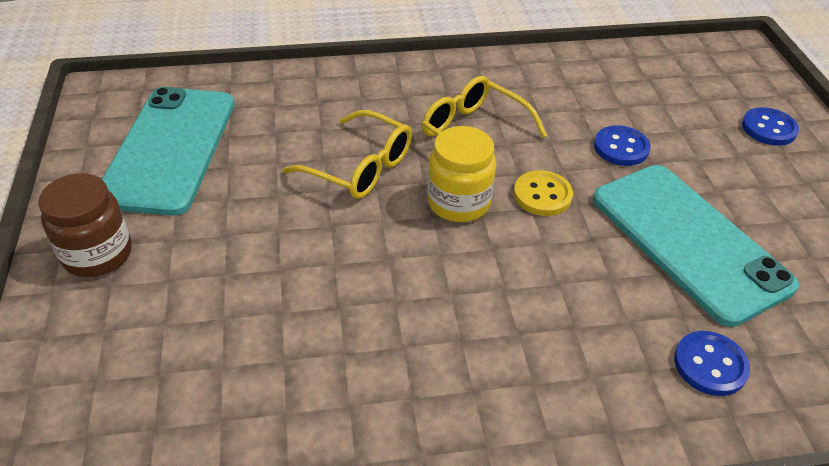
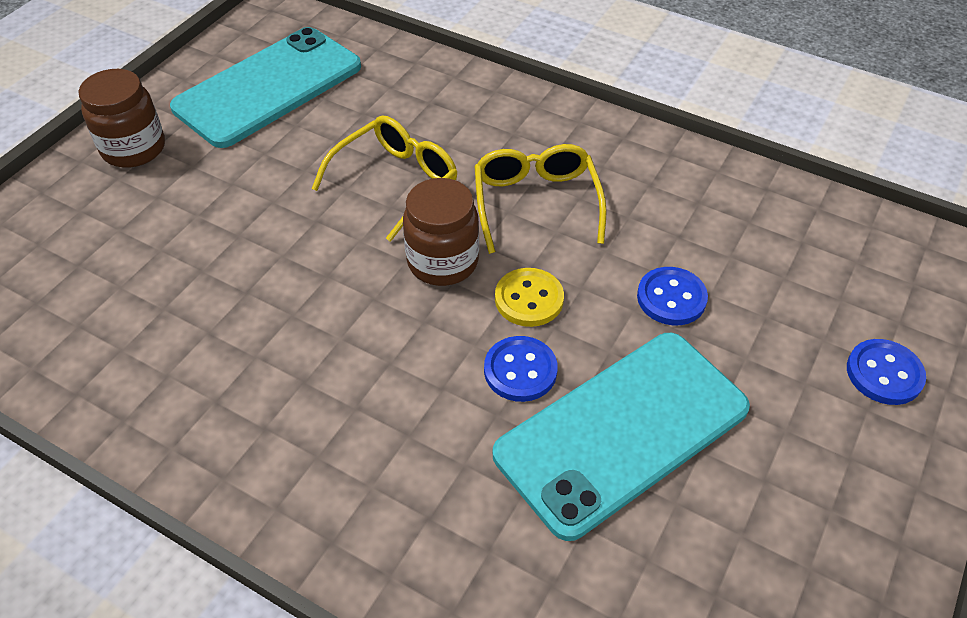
camera: 40 degrees right, 5 degrees up
yellow glasses [282,110,412,199] -> yellow glasses turned 120 degrees counterclockwise [312,115,457,242]
yellow jar [427,126,496,222] -> brown jar [403,178,479,286]
turquoise phone [593,165,799,327] -> turquoise phone turned 45 degrees clockwise [493,333,750,541]
blue button [674,331,750,396] -> blue button moved to [484,336,558,402]

